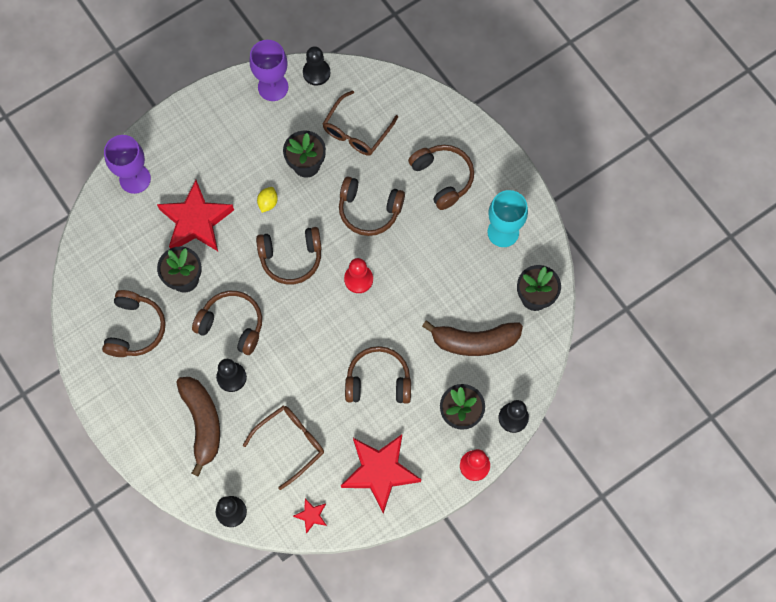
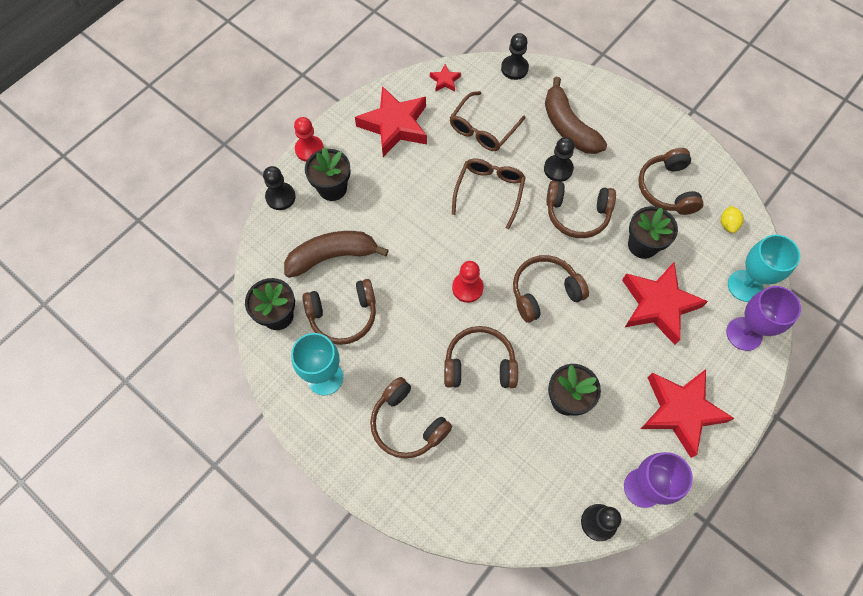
camera: 165 degrees right, 5 degrees down
yellow lemon [257,187,278,213] -> yellow lemon moved to [721,206,744,233]
brown glasses [323,90,398,156] -> brown glasses moved to [452,159,526,229]
brown headphones [345,346,411,404] -> brown headphones moved to [302,279,376,345]
none -> red star [641,369,735,458]
none -> turquoise goblet [728,234,800,302]

